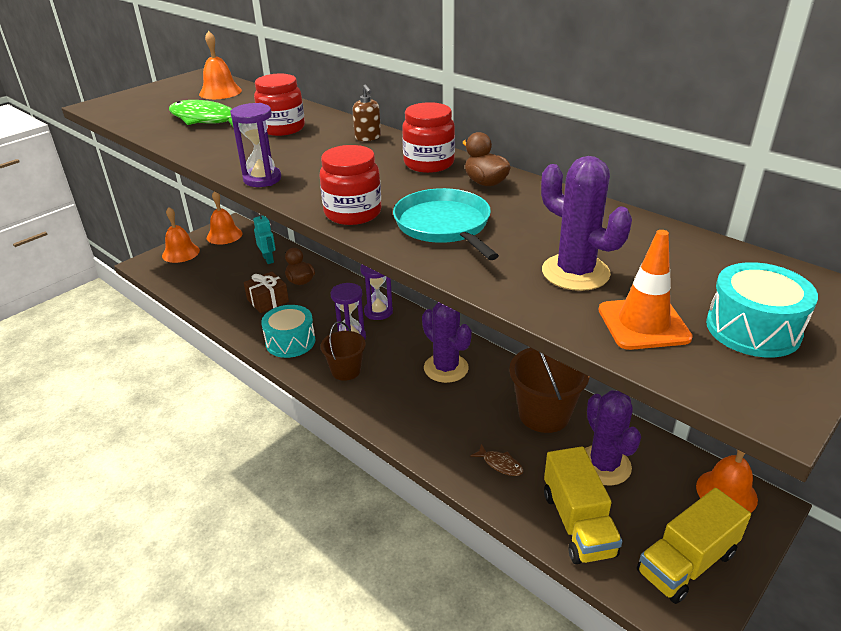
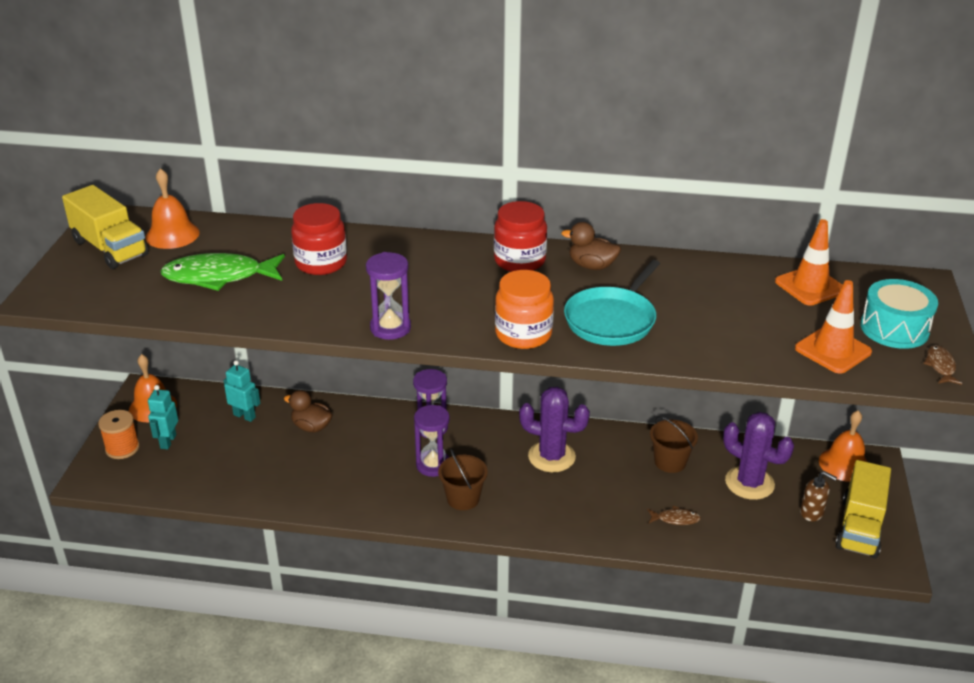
camera: 35 degrees left, 0 degrees up
orange bell [162,207,200,263] -> orange spool [98,410,140,459]
brown gift [244,272,289,313] -> none
turquoise drum [261,305,315,358] -> none
red jar [320,145,381,225] -> orange jar [495,270,554,349]
brown soap dispenser [353,85,381,141] -> brown soap dispenser moved to [800,471,837,521]
turquoise pan [393,188,499,260] -> turquoise pan turned 90 degrees counterclockwise [564,260,660,346]
brown bucket [509,347,590,433] -> brown bucket [650,417,698,473], size x0.63
purple cactus [541,156,632,291] -> none
yellow truck [544,446,623,564] -> yellow truck moved to [62,185,149,269]
none -> turquoise robot [148,385,178,450]
none -> orange traffic cone [775,219,842,306]
none -> brown fish [924,345,962,385]

